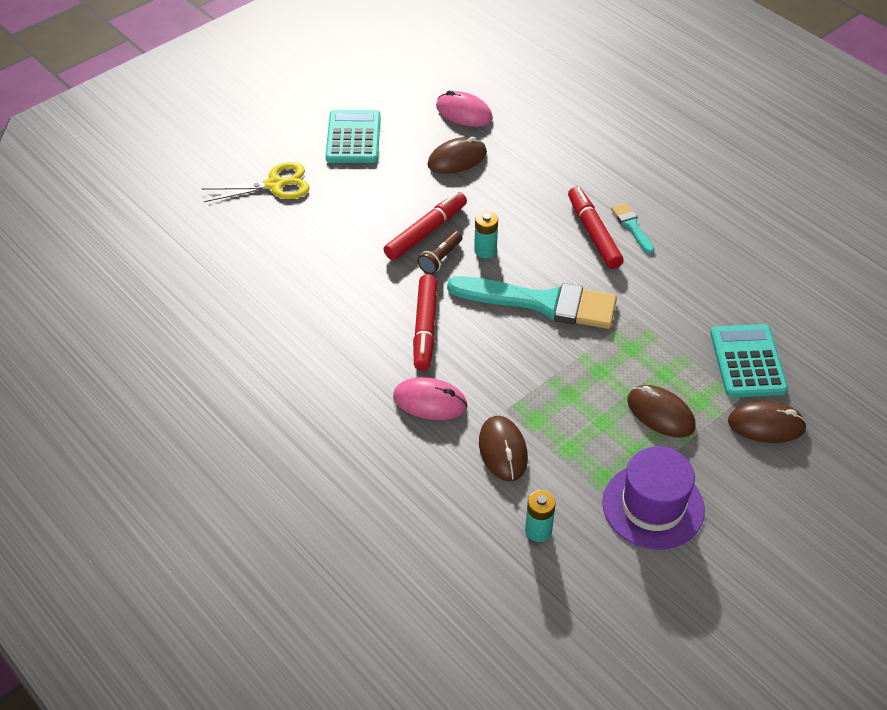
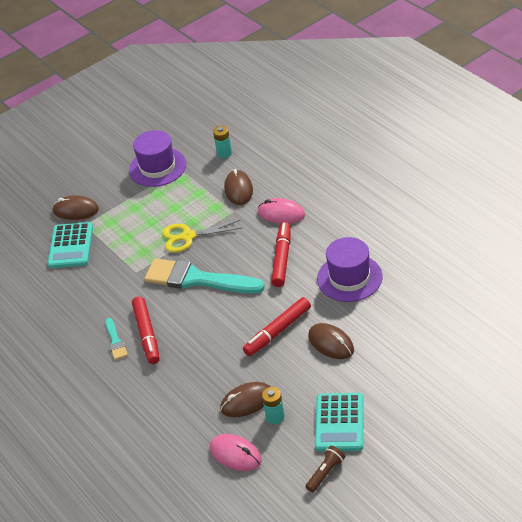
camera: 170 degrees left, 5 degrees down
yellow scissors [201,162,310,202] -> yellow scissors moved to [162,220,241,253]
brown flashlight [417,231,462,274] -> brown flashlight moved to [306,446,345,492]
turquoise battery [474,211,498,258] -> turquoise battery moved to [262,387,285,424]
brown mouse [627,385,695,437] -> brown mouse moved to [308,323,354,359]
none -> purple hat [317,237,383,302]

